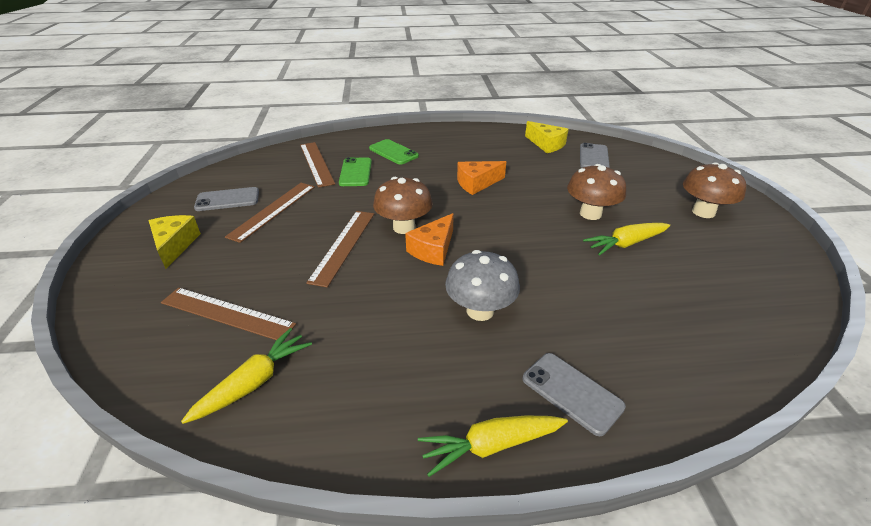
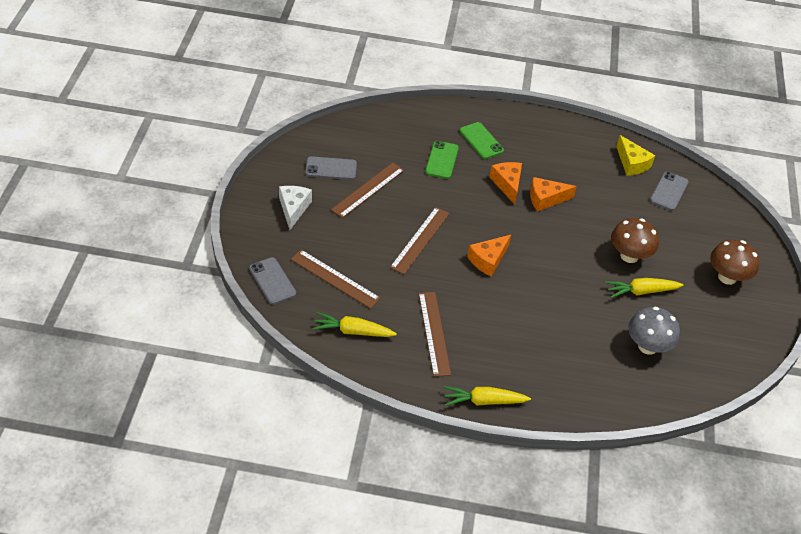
camera: 10 degrees right, 10 degrees up
yellow cheese [149,215,201,269] -> white cheese [279,186,312,230]
yellow carrot [181,328,312,424] -> yellow carrot turned 135 degrees counterclockwise [313,312,397,337]
brown ruler [300,142,335,188] -> brown ruler moved to [418,292,451,377]
brown mushroom [373,177,433,234] -> none
grey mushroom [445,250,520,321] -> grey mushroom moved to [628,307,680,355]
grey phone [522,353,626,436] -> grey phone moved to [249,257,296,305]
none -> orange cheese [489,162,522,205]

